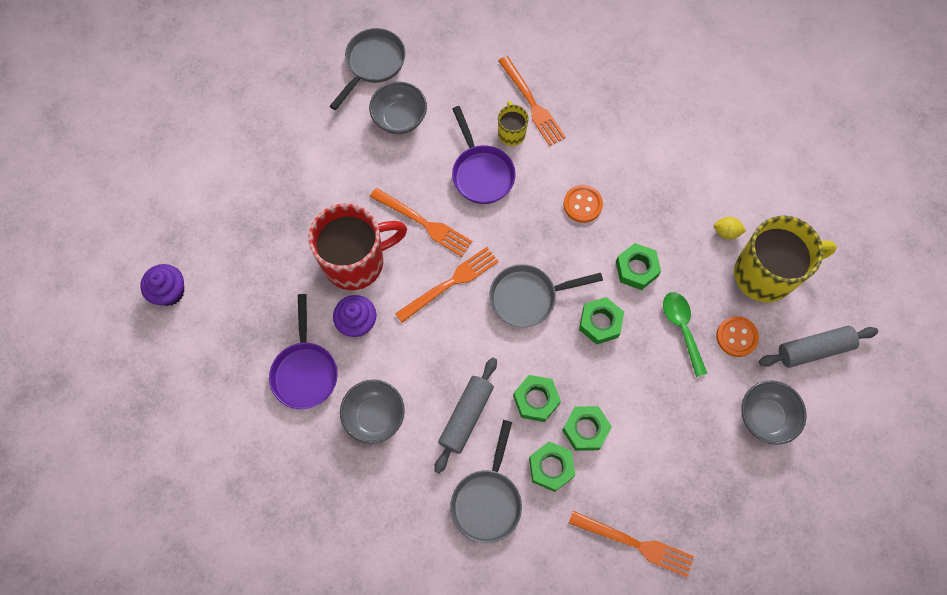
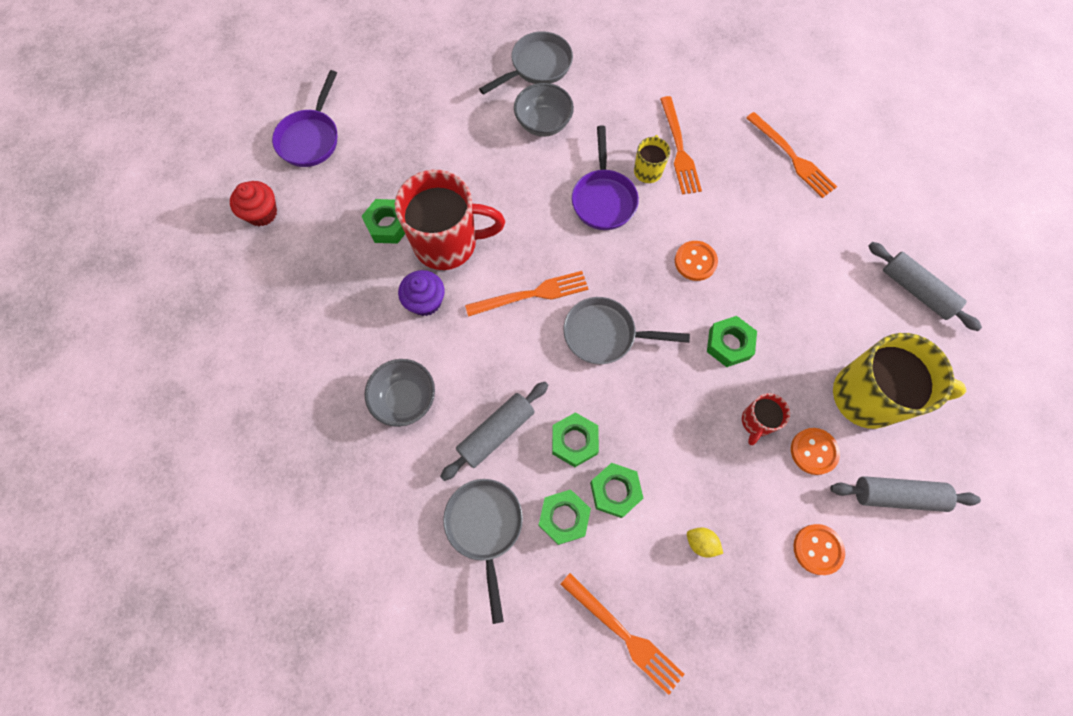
camera: 20 degrees right, 0 degrees up
purple cupcake [140,264,184,306] -> red cupcake [230,181,277,226]
purple pan [269,294,338,409] -> purple pan moved to [272,70,337,167]
orange fork [370,188,472,257] -> orange fork moved to [746,112,837,198]
grey pan [450,420,522,543] -> grey pan turned 135 degrees clockwise [443,479,523,624]
green nut [579,297,624,345] -> green nut moved to [361,199,405,244]
green spoon [663,292,707,377] -> red mug [742,393,790,445]
yellow lemon [714,217,746,239] -> yellow lemon moved to [687,527,723,558]
grey bowl [741,380,807,445] -> orange button [793,524,845,575]
none -> grey rolling pin [869,242,982,331]

